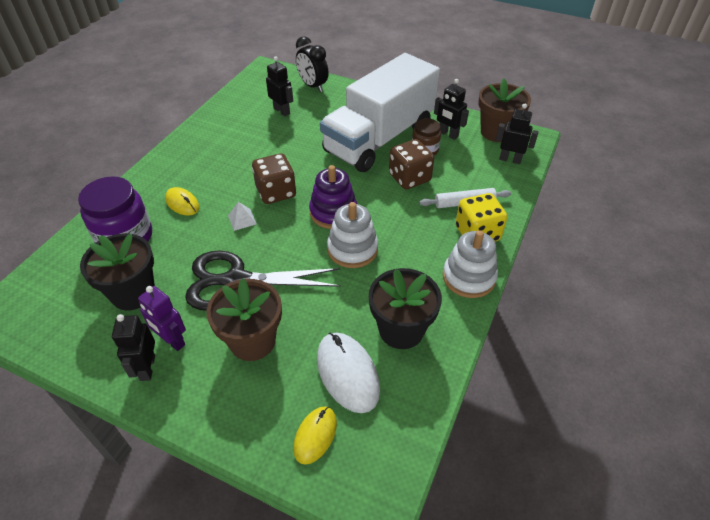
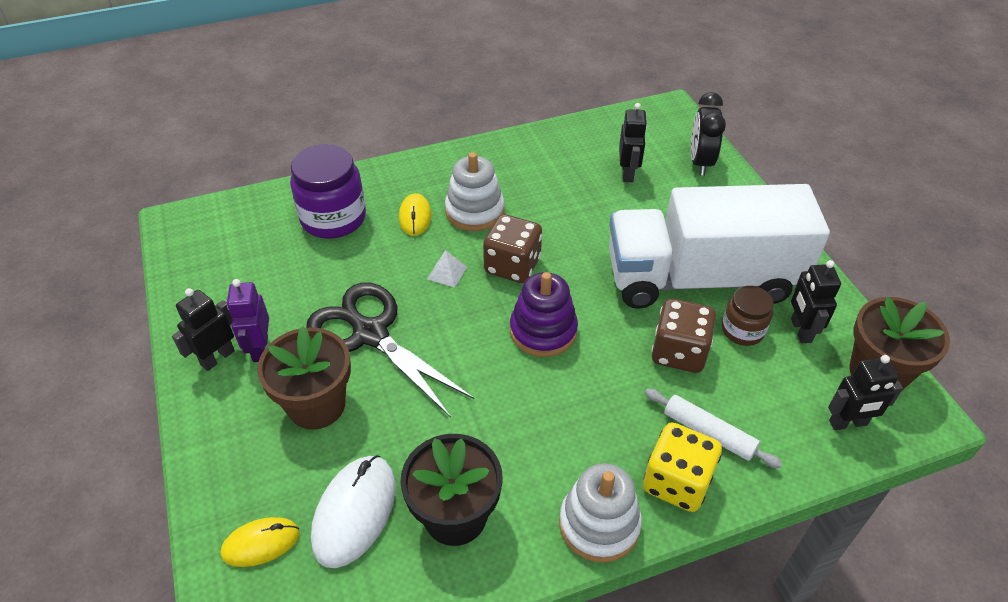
camera: 45 degrees right, 0 degrees up
black flower pot [80,234,155,310] -> none
white stacking toy [327,202,378,268] -> white stacking toy moved to [445,152,504,231]
black robot [496,104,539,164] -> black robot turned 105 degrees clockwise [828,355,903,430]

